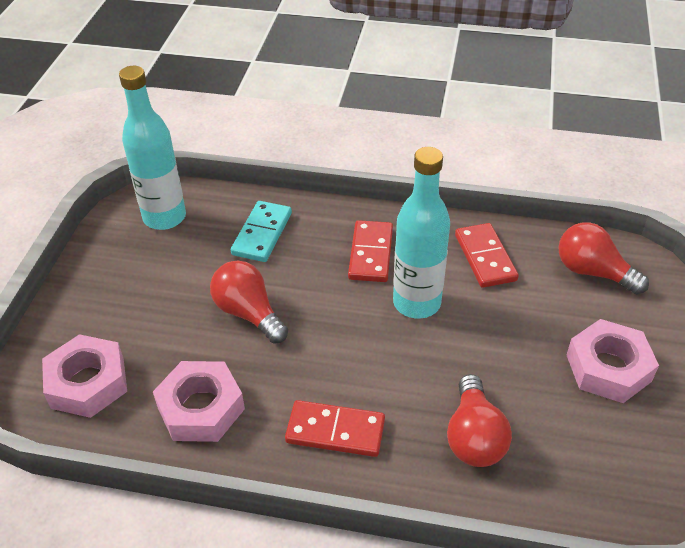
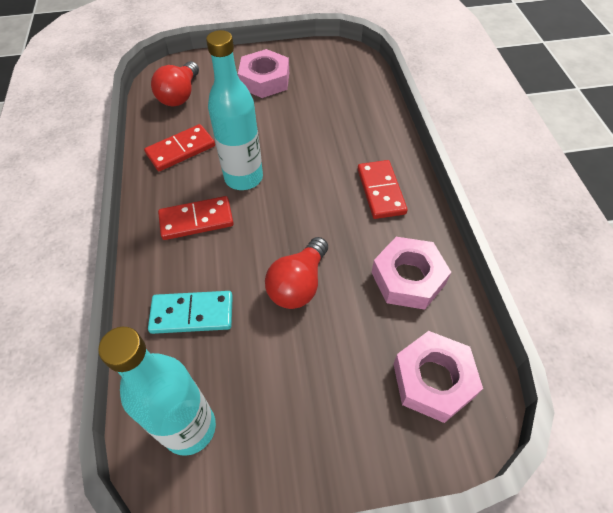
camera: 110 degrees left, 10 degrees up
red light bulb [447,374,512,467] -> none

